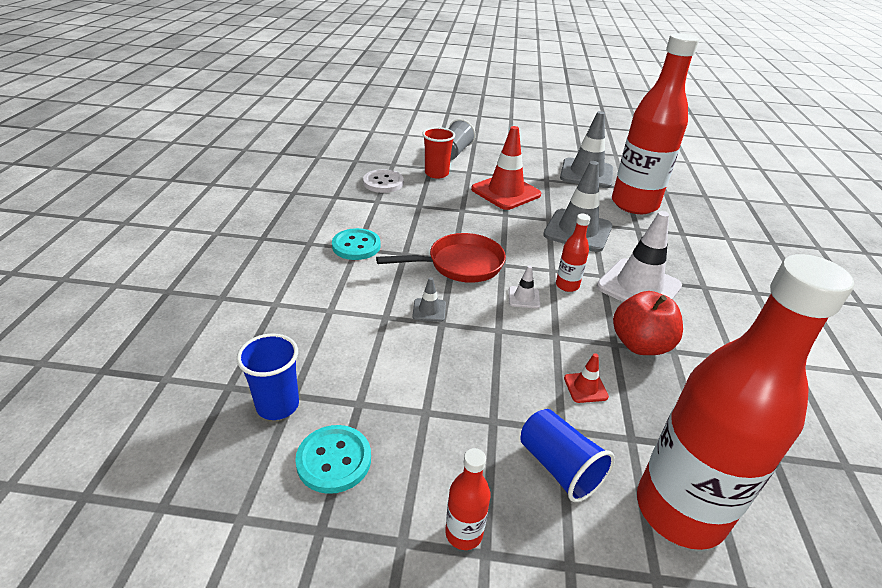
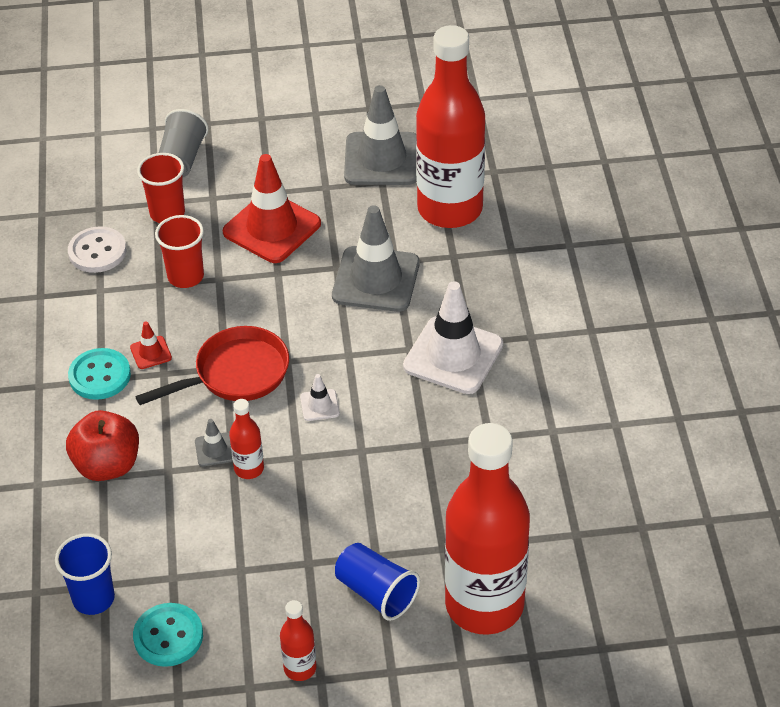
camera: 10 degrees left, 10 degrees up
red bottle [556,214,590,292] -> red bottle moved to [229,399,264,479]
red traffic cone [564,353,609,403] -> red traffic cone moved to [130,322,172,369]
red apple [613,291,683,355] -> red apple moved to [66,410,139,481]
none -> red cup [155,215,204,288]

